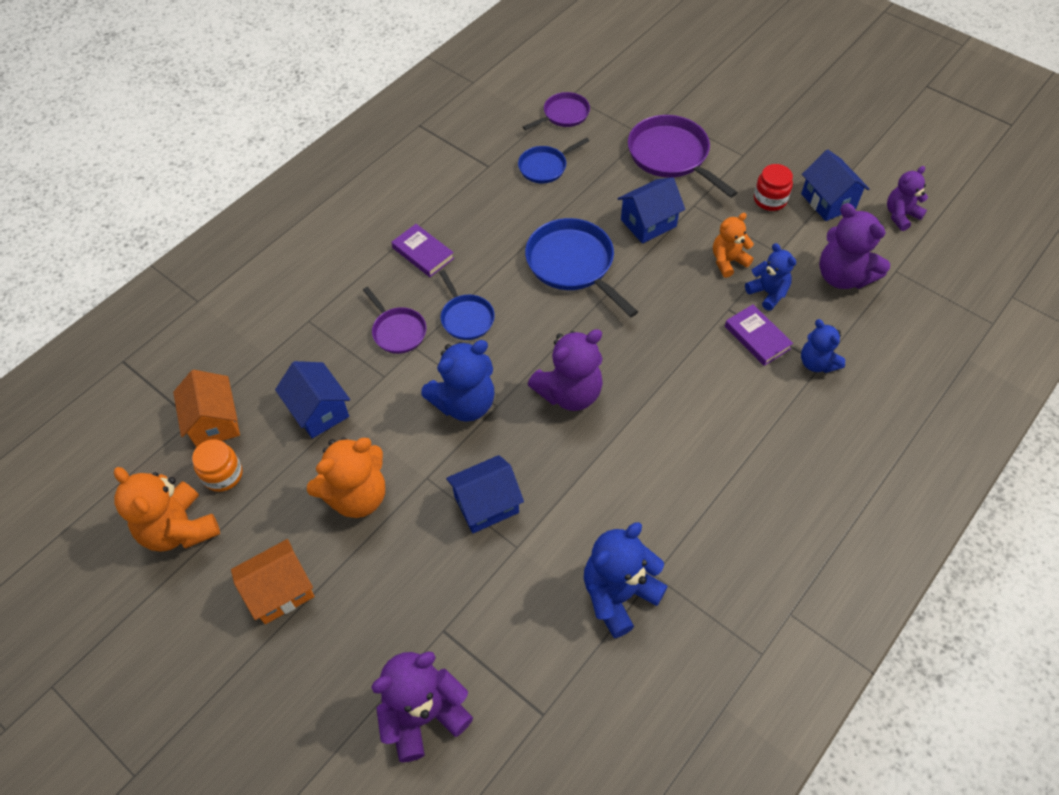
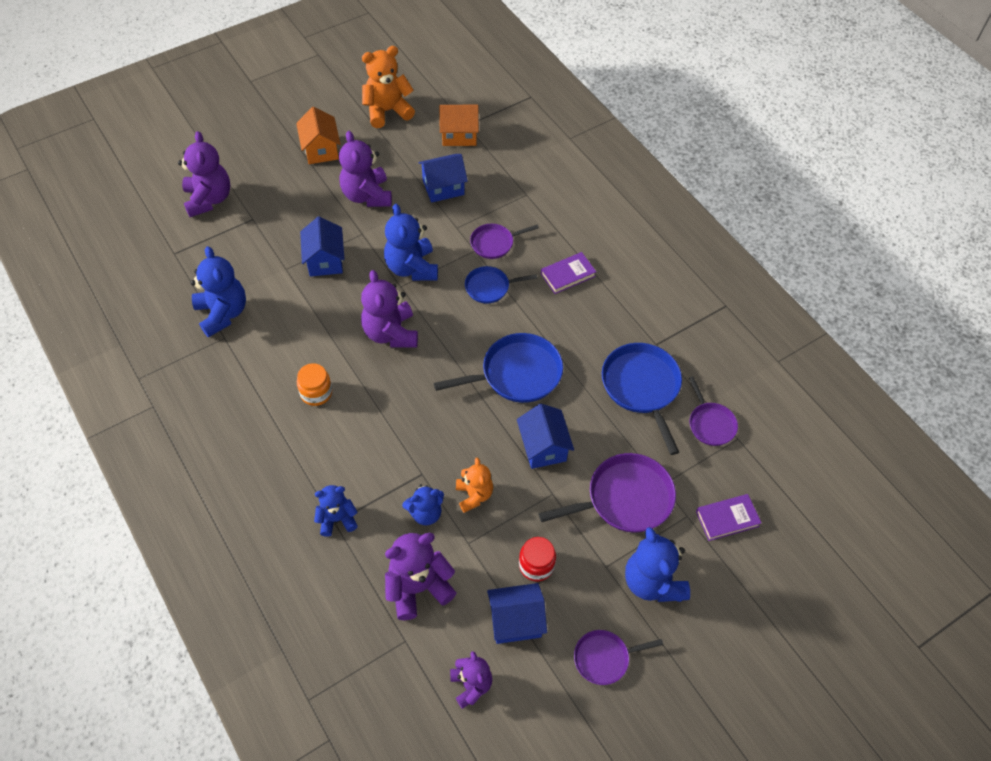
camera: 105 degrees right, 0 degrees up
orange jar [192,439,243,492] -> orange jar moved to [297,363,332,406]
orange teddy bear [307,437,385,518] -> purple teddy bear [339,131,392,207]
blue pan [518,138,589,183] -> blue pan [602,343,682,455], size x1.70
purple book [725,304,793,366] -> purple book moved to [696,494,761,541]
none -> purple pan [574,630,663,685]
none -> blue teddy bear [625,527,690,602]

